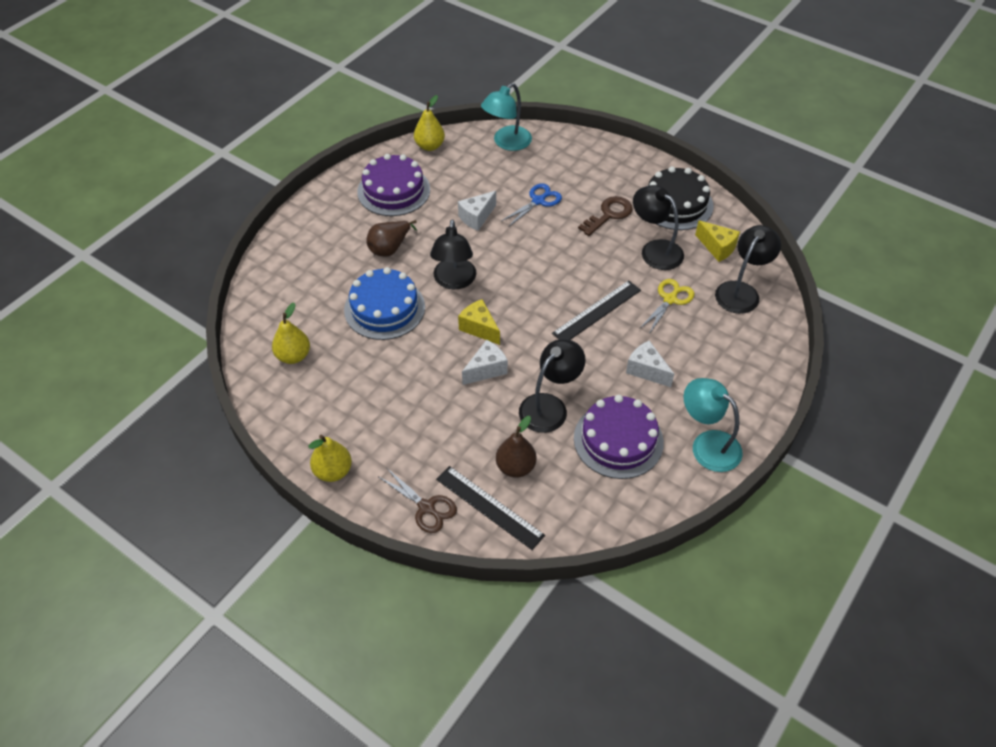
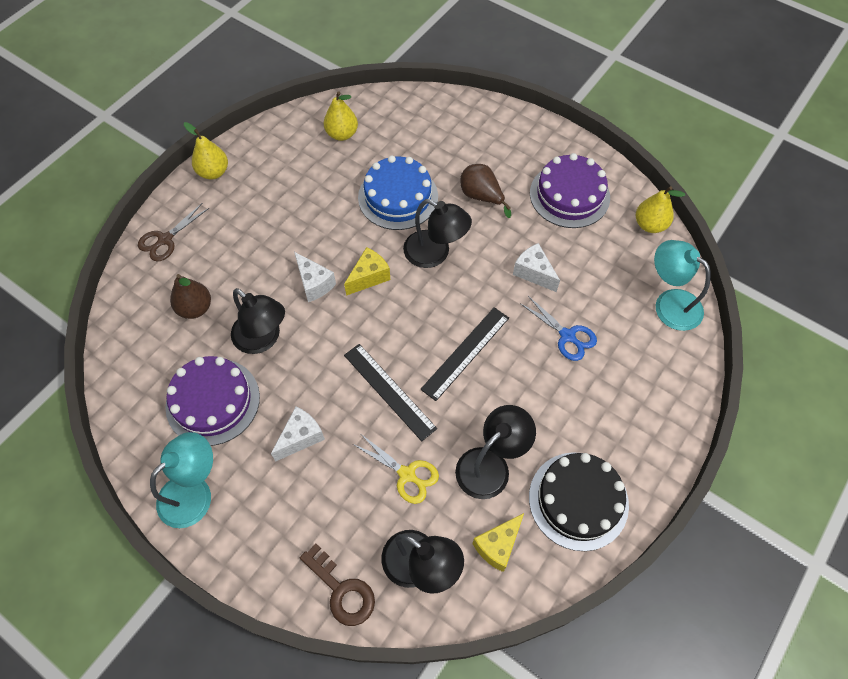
camera: 90 degrees right, 10 degrees up
black lamp [430,219,476,289] -> black lamp turned 150 degrees counterclockwise [403,199,472,268]
black ruler [436,466,545,550] -> black ruler moved to [420,307,509,401]
brown key [578,196,633,236] -> brown key moved to [300,543,375,626]

